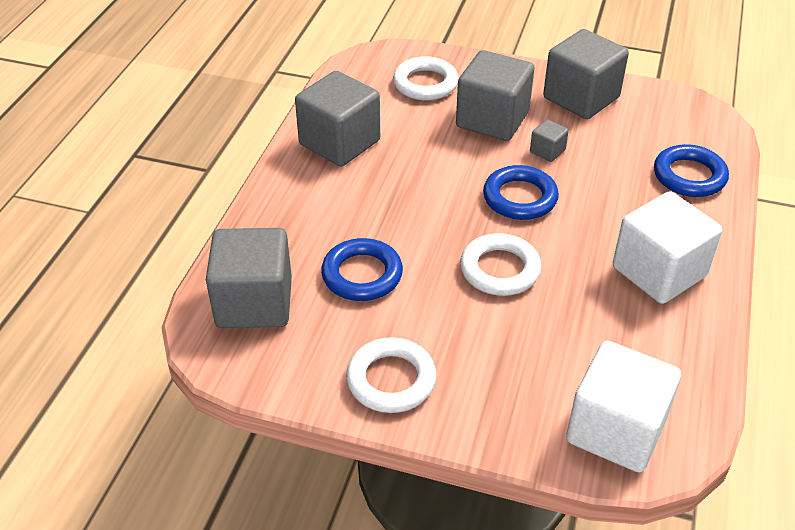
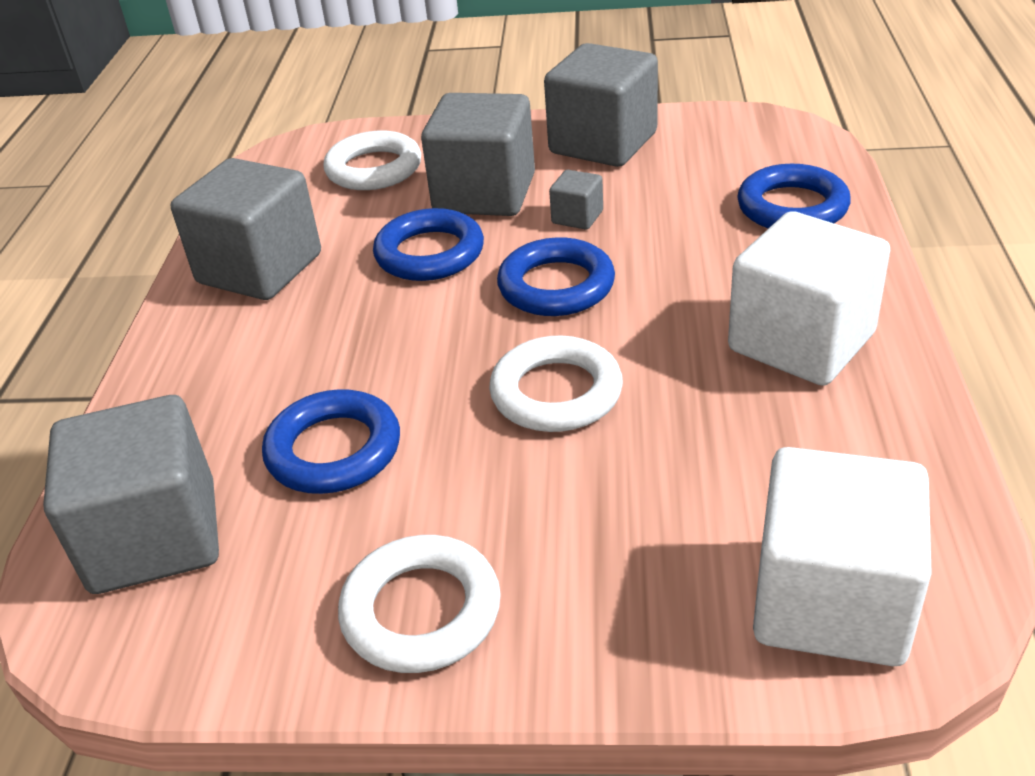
camera: 10 degrees left, 5 degrees down
none -> blue ring [373,208,484,281]

